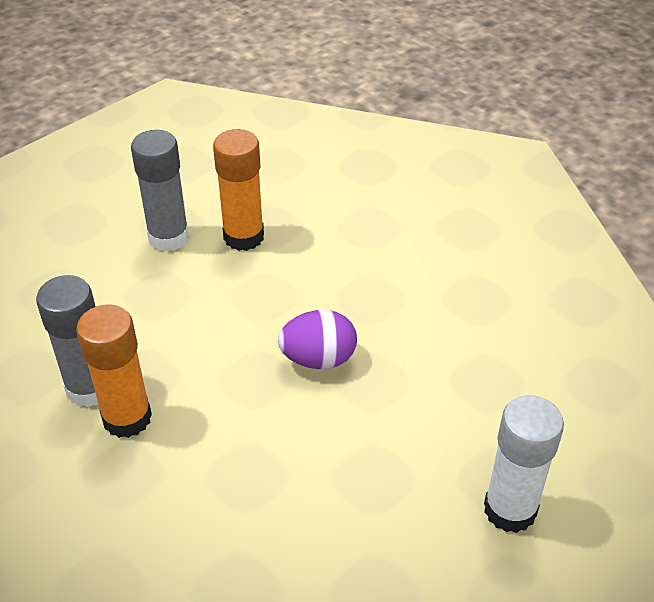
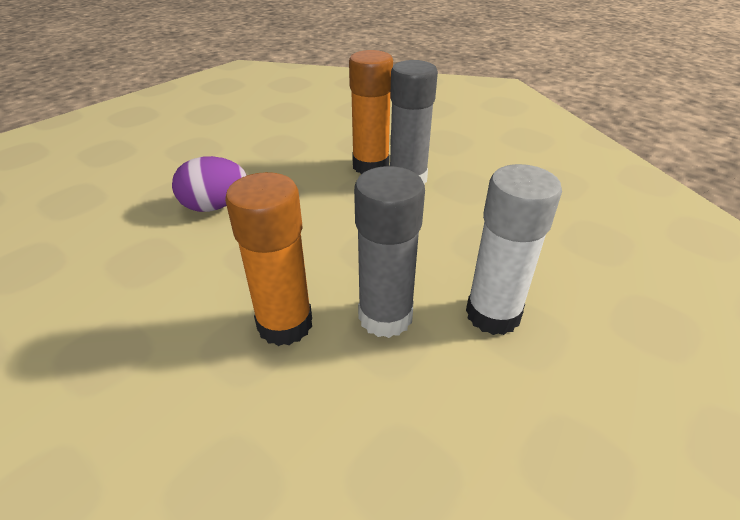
camera: 175 degrees right, 5 degrees down
white glue stick [484,395,564,533] -> white glue stick moved to [466,164,562,335]

